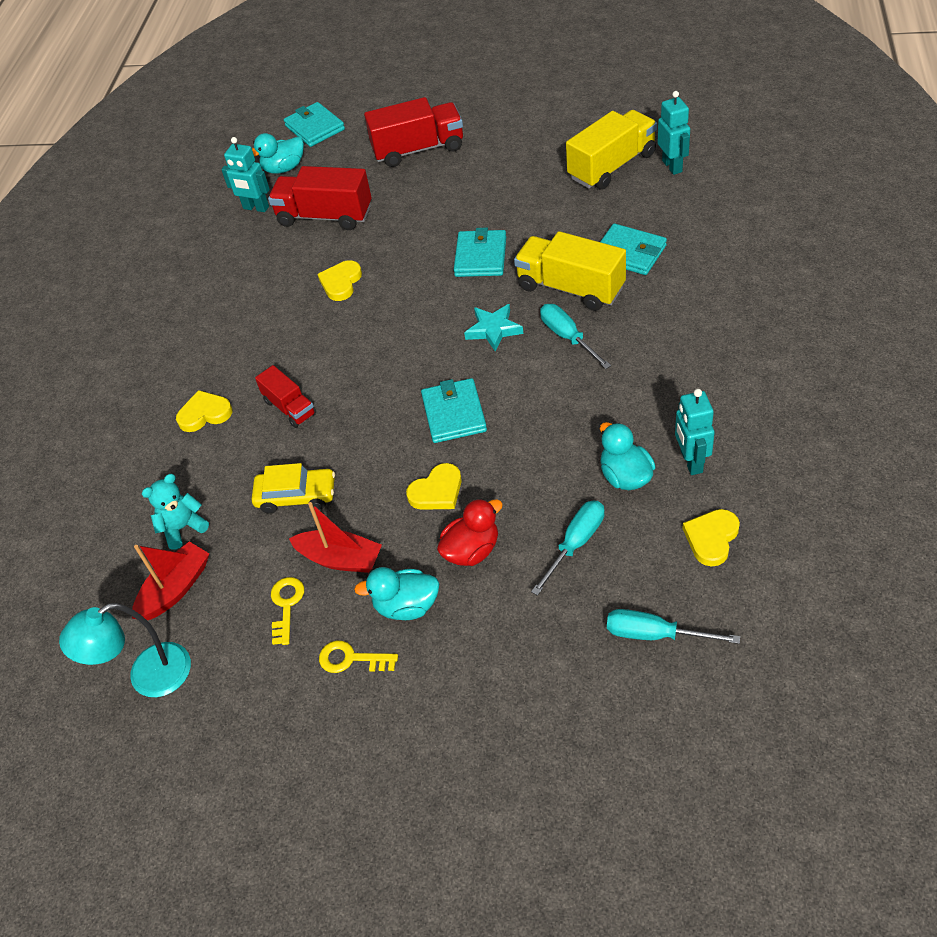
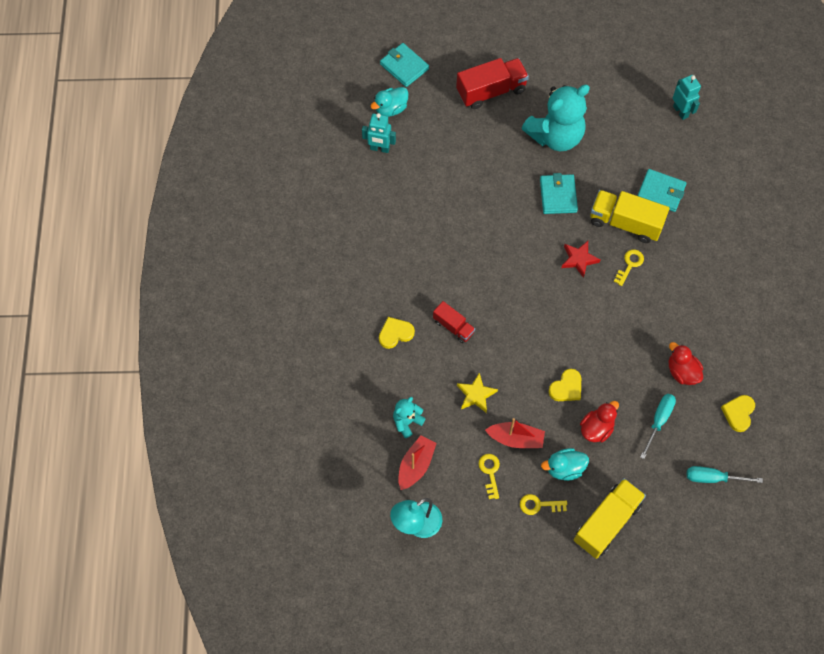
camera: 15 degrees left, 15 degrees up
yellow car [252,463,335,514] -> yellow star [457,373,498,413]
red truck [268,166,372,230] -> none
yellow heart [318,260,362,301] -> none
turquoise wallet [421,378,487,443] -> none
turquoise star [464,304,523,352] -> red star [561,241,601,278]
turquoise screwdriver [540,304,611,369] -> yellow key [614,249,644,286]
yellow truck [566,110,657,190] -> yellow truck moved to [574,478,646,559]
turquoise duck [600,422,656,490] -> red duck [668,342,703,385]
turquoise robot [675,389,715,475] -> none
none -> turquoise teddy bear [522,85,590,151]

